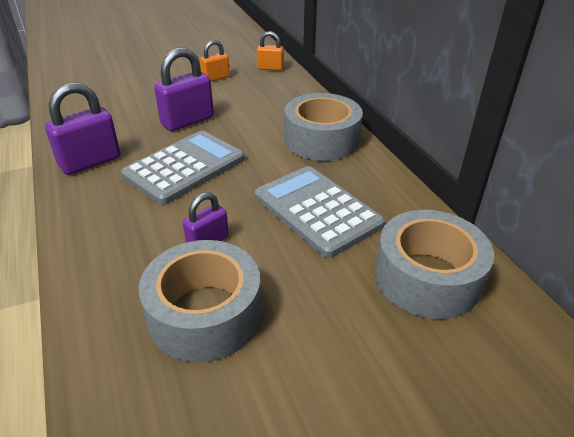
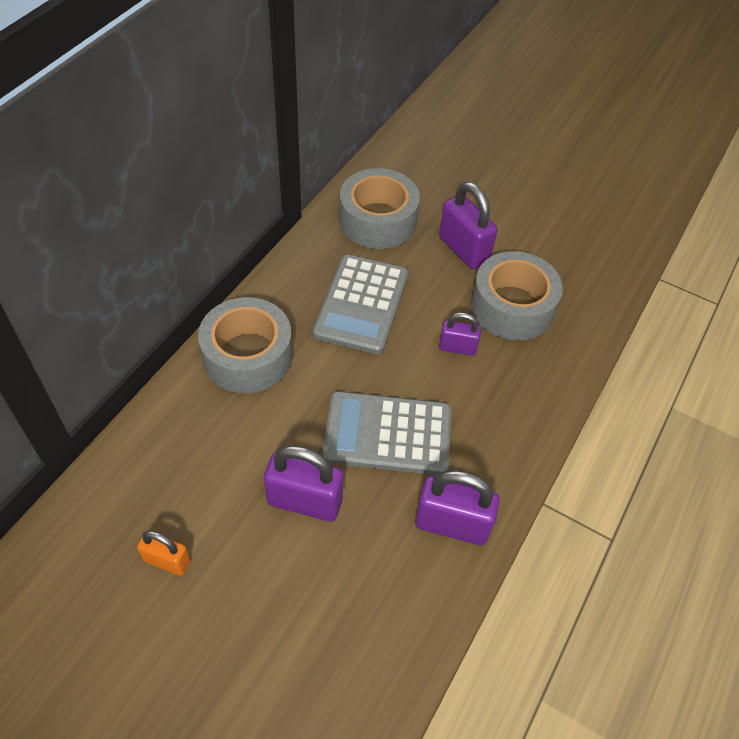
camera: 130 degrees left, 15 degrees up
orange padlock [257,31,284,71] -> none
none -> purple padlock [439,182,498,269]

